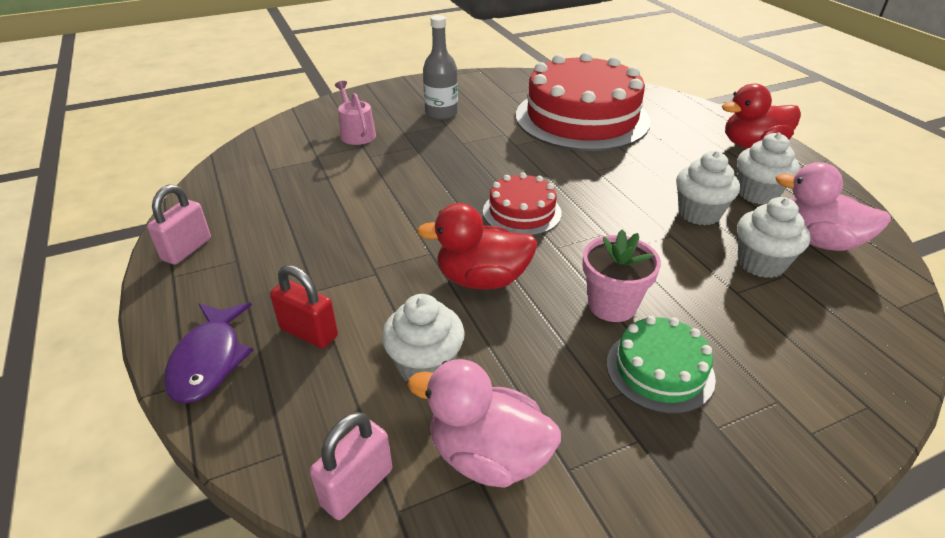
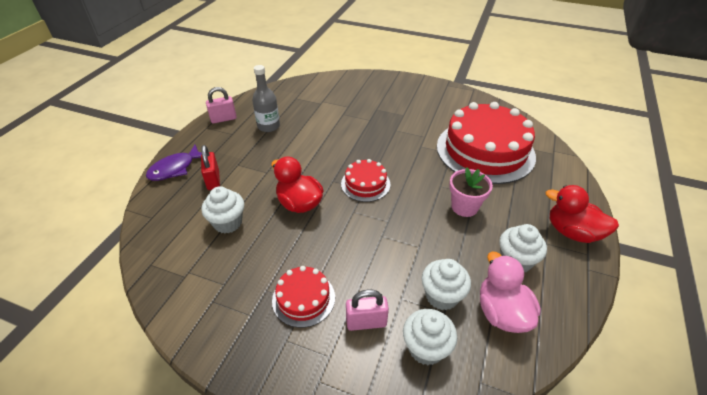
camera: 45 degrees right, 5 degrees up
pink padlock [310,412,392,520] -> pink padlock moved to [346,290,389,331]
pink watering can [335,81,376,145] -> none
pink duck [407,359,561,488] -> none
grey bottle [423,15,458,120] -> grey bottle moved to [252,65,280,132]
pink flower pot [582,229,661,322] -> pink flower pot moved to [449,167,493,217]
green cake [607,316,716,414] -> red cake [272,266,335,328]
white cupcake [676,151,740,225] -> white cupcake moved to [403,309,457,365]

